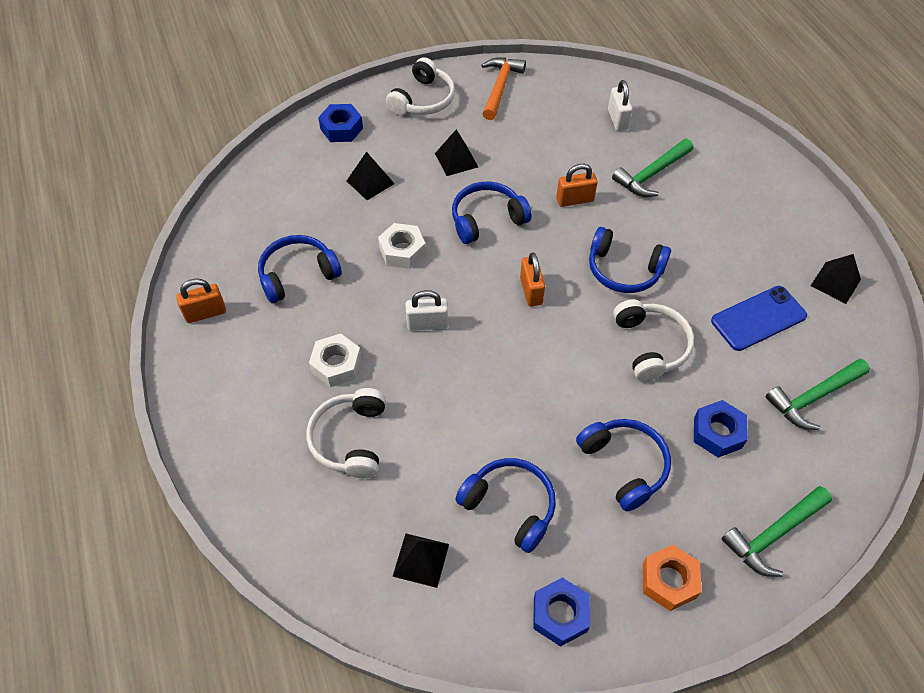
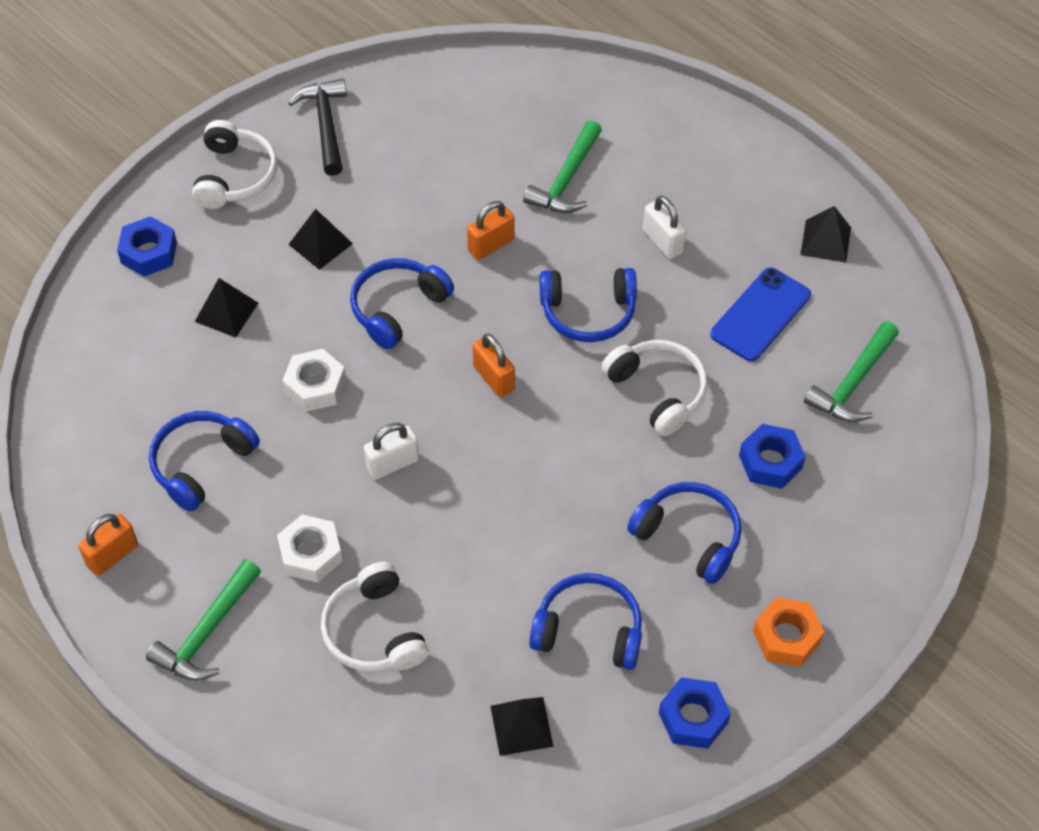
camera: 25 degrees left, 0 degrees up
orange hammer [481,57,526,120] -> black hammer [288,79,347,176]
white padlock [608,80,633,131] -> white padlock moved to [643,196,686,259]
green hammer [721,486,832,577] -> green hammer moved to [146,559,261,681]

